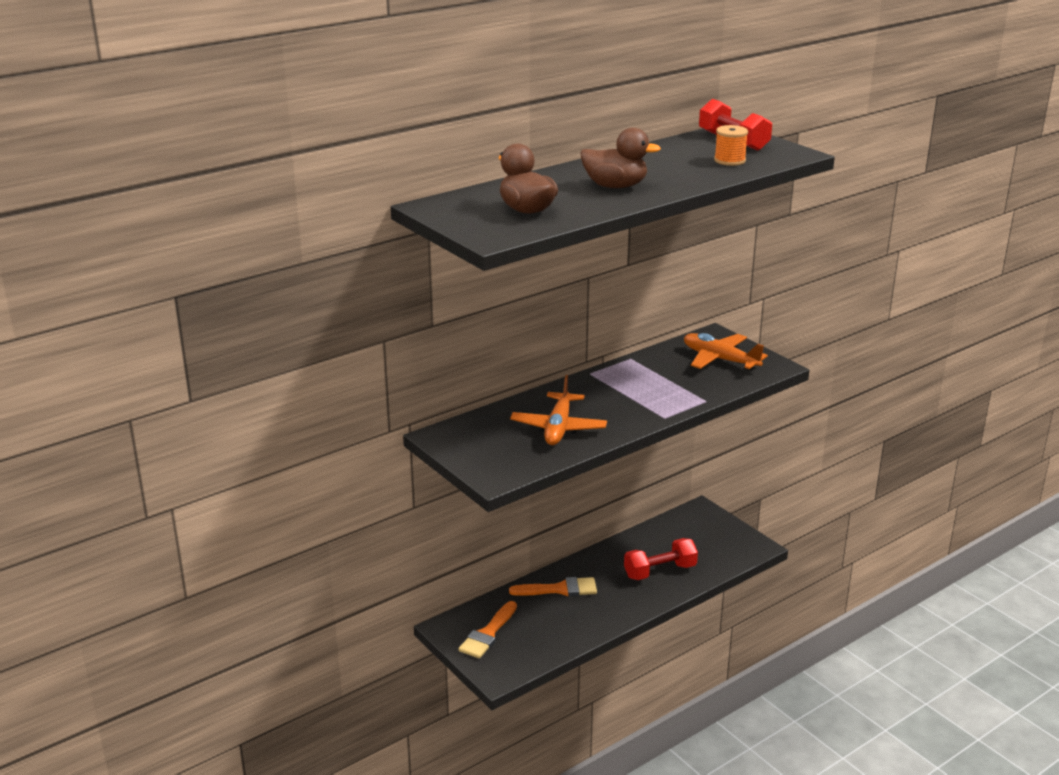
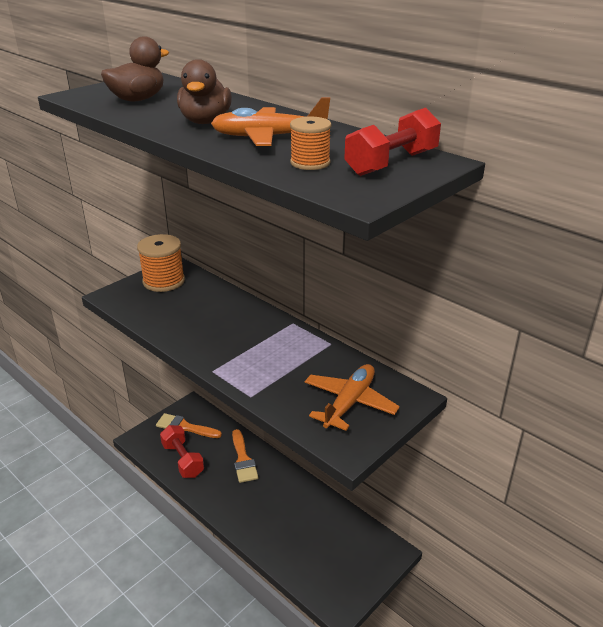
camera: 80 degrees right, 5 degrees up
orange plane [510,375,607,445] -> orange plane moved to [211,97,330,146]
red dumbbell [624,538,698,580] -> red dumbbell moved to [160,425,204,478]
none -> orange spool [137,234,185,292]

